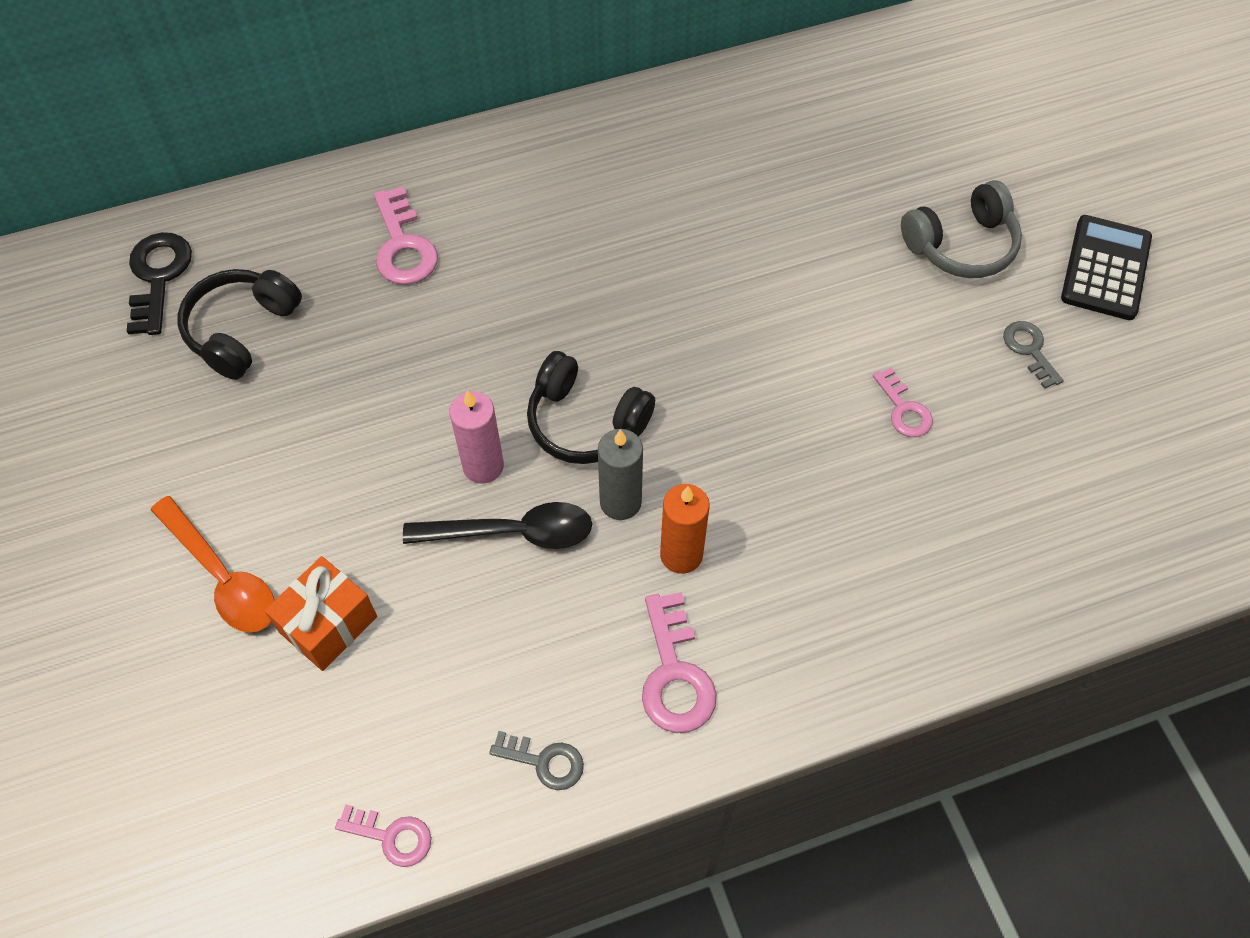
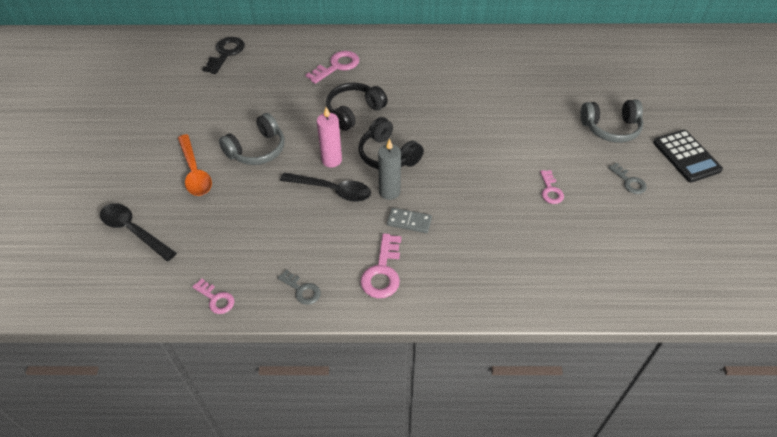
camera: 20 degrees right, 10 degrees down
black headphones [177,269,302,380] -> black headphones moved to [326,83,388,131]
orange gift [265,556,377,671] -> none
pink key [374,186,438,285] -> pink key turned 135 degrees counterclockwise [305,51,359,84]
orange candle [660,484,709,574] -> grey domino [387,208,432,233]
grey key [1003,321,1064,389] -> grey key turned 150 degrees clockwise [608,163,647,194]
black calculator [1061,215,1152,320] -> black calculator turned 120 degrees clockwise [653,130,723,182]
none -> black spoon [100,203,177,261]
none -> grey headphones [219,113,285,165]

